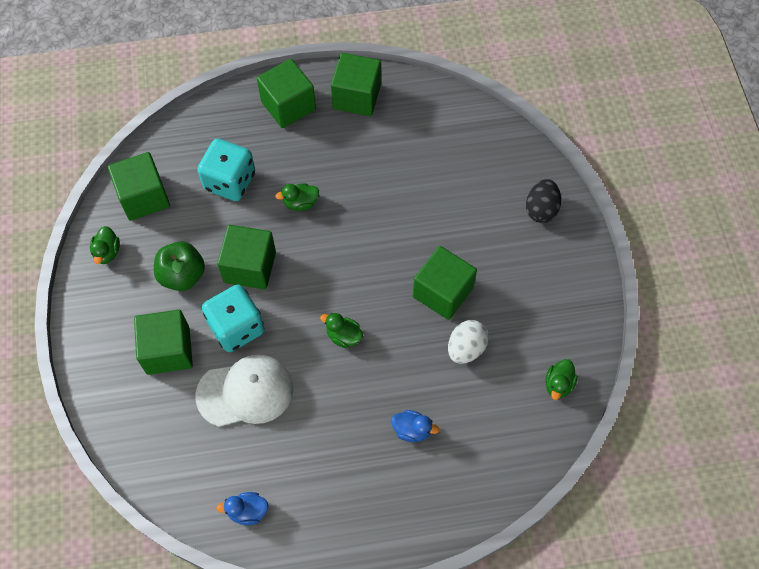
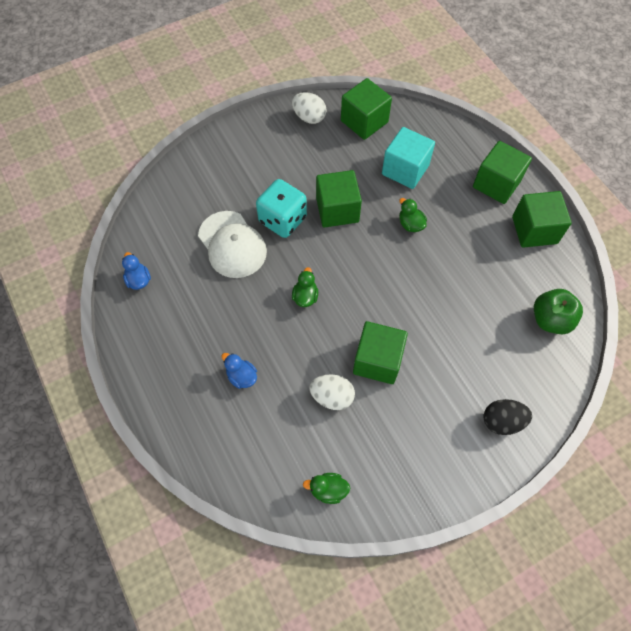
camera: 70 degrees right, 0 degrees up
green duck [90,226,120,264] -> white egg [292,92,327,124]
green cube [134,310,193,375] -> none
green apple [154,242,205,291] -> green apple moved to [534,289,583,334]
turquoise dice [197,139,255,201] -> turquoise cube [382,127,435,189]
blue duck [391,410,439,442] -> blue duck turned 135 degrees clockwise [222,353,257,389]

